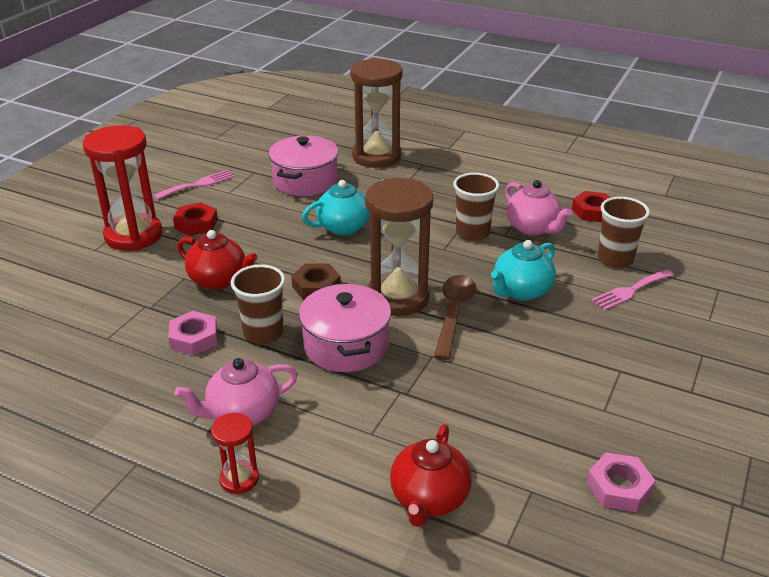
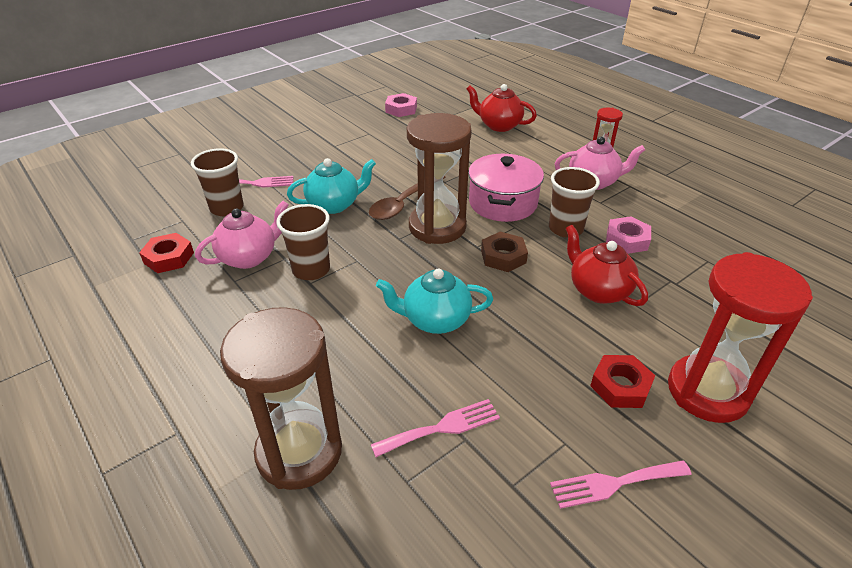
camera: 155 degrees left, 5 degrees up
pink pot [269,136,339,196] -> pink fork [371,399,500,457]
red teapot [390,424,472,527] -> red teapot turned 105 degrees counterclockwise [467,84,537,132]
pink teapot [505,180,572,236] -> pink teapot turned 60 degrees clockwise [195,201,288,269]

